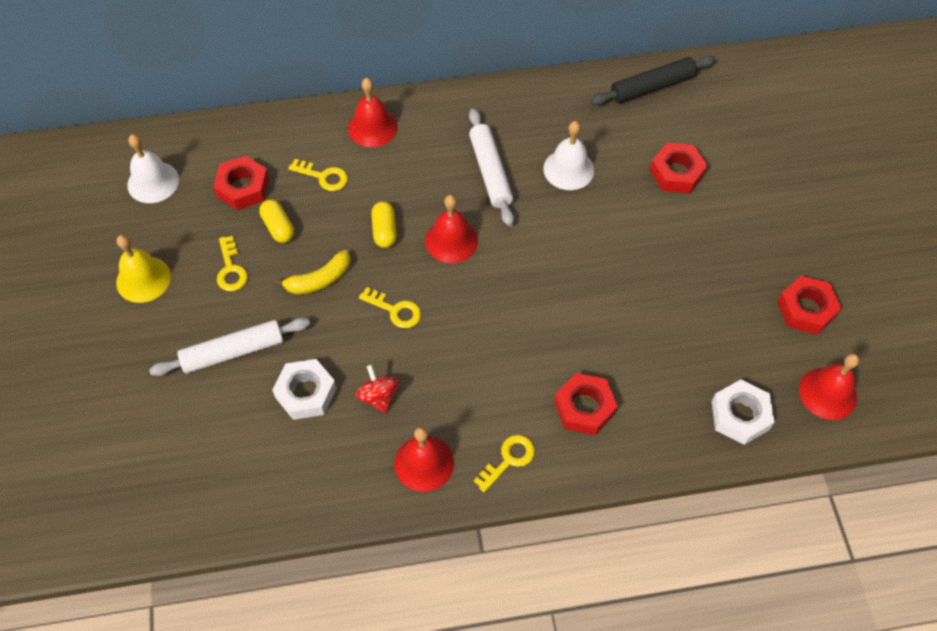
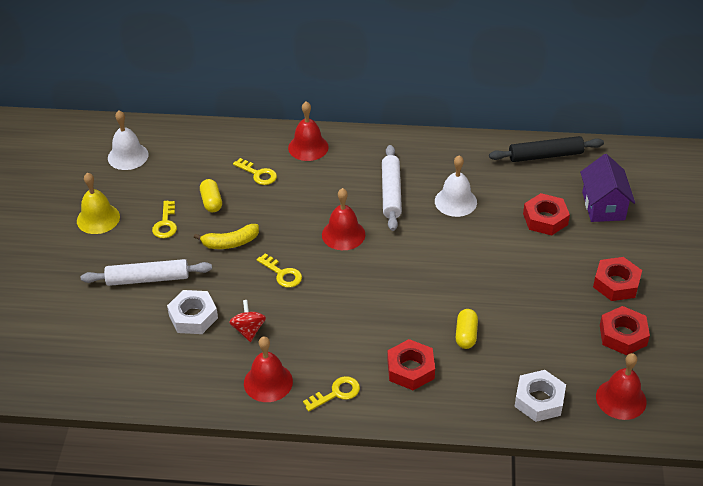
camera: 15 degrees right, 15 degrees down
red nut [213,156,269,210] -> red nut moved to [593,257,642,301]
yellow capsule [371,201,397,248] -> yellow capsule moved to [456,309,478,349]
none -> purple house [580,154,635,222]

